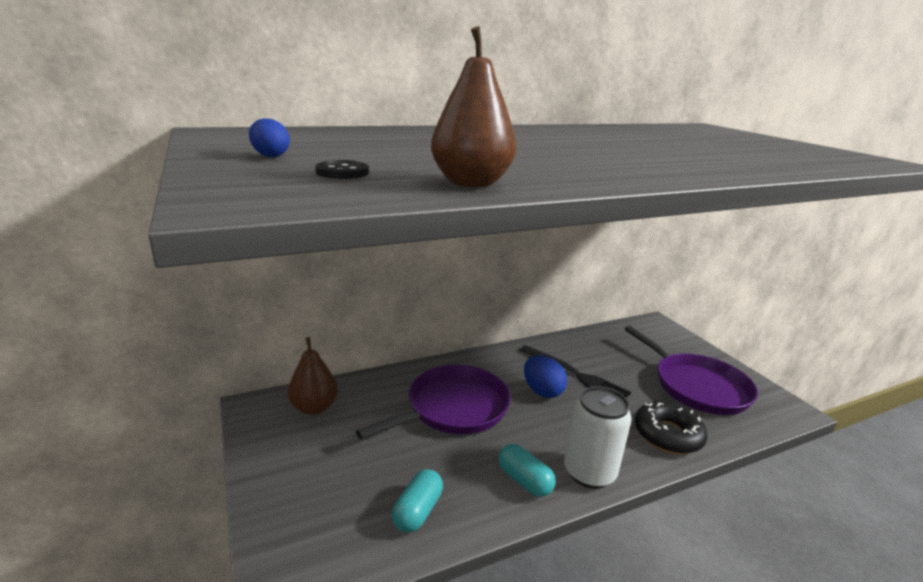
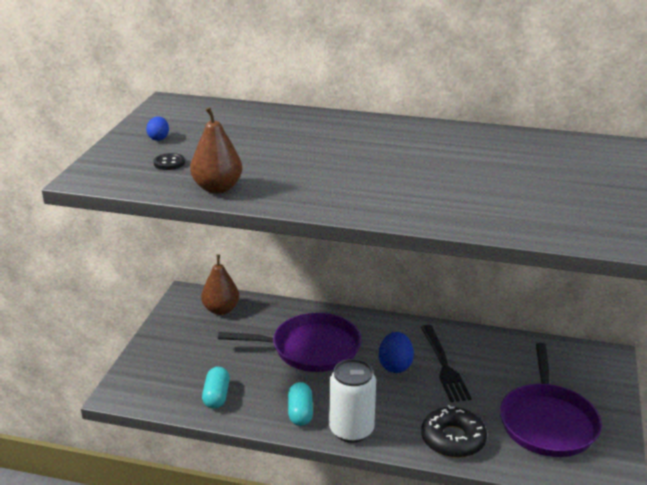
camera: 40 degrees right, 5 degrees up
turquoise capsule [392,469,443,532] -> turquoise capsule turned 60 degrees counterclockwise [202,367,230,409]

